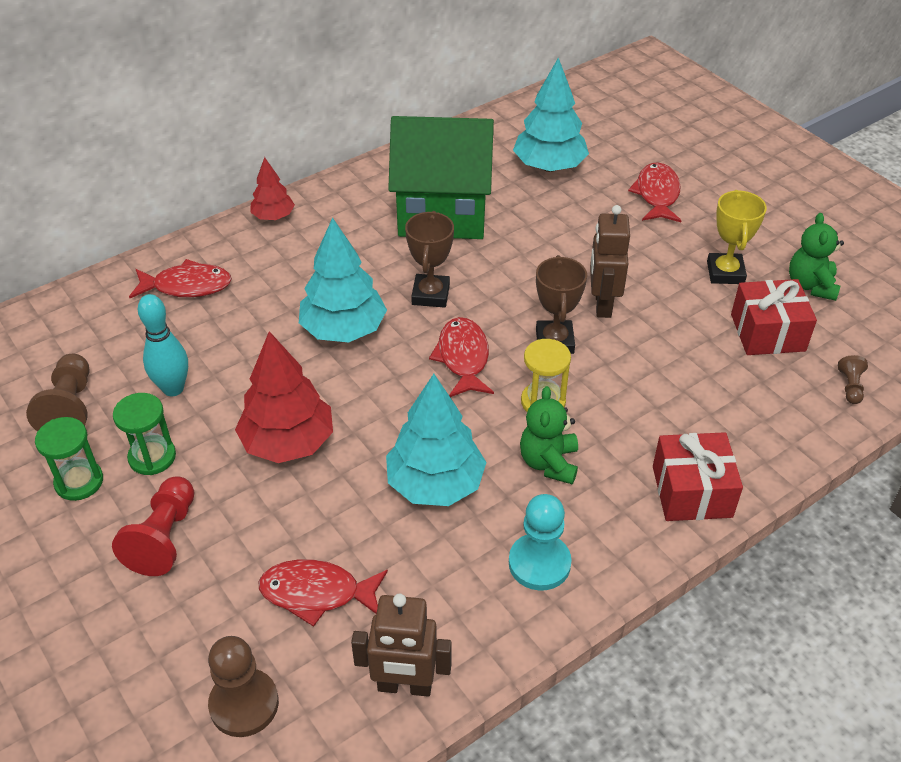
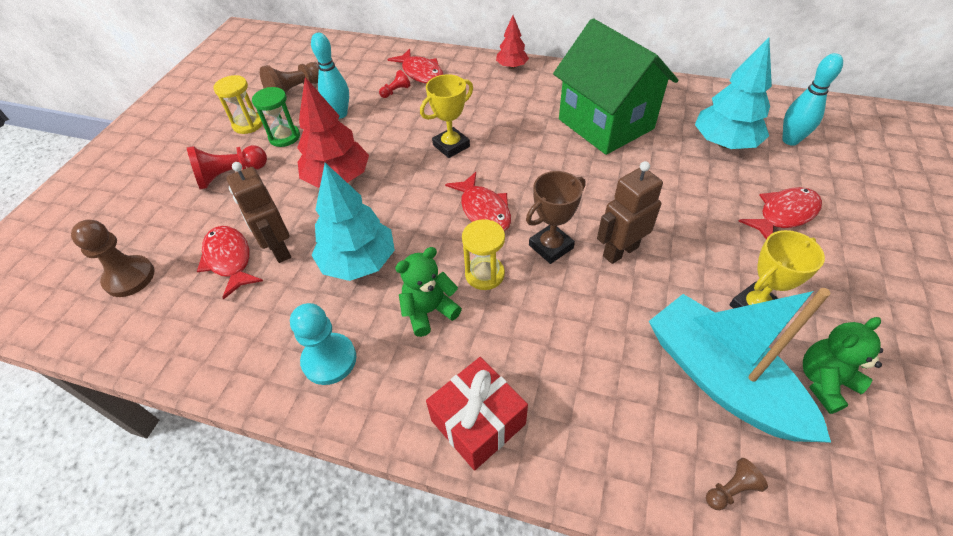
camera: 55 degrees right, 5 degrees up
green hourglass [35,417,103,501] -> yellow hourglass [213,75,263,134]
turquoise tree [299,217,387,342] -> yellow trophy [420,74,473,158]
brown robot [351,594,452,697] -> brown robot moved to [226,162,291,263]
brown trophy [405,211,454,308] -> none
red fish [429,317,494,397] -> red fish turned 105 degrees clockwise [445,172,511,231]
red gift [731,279,817,355] -> turquoise boat [649,288,831,443]
none -> red pawn [379,70,410,98]
none -> turquoise bowling pin [782,53,843,146]

